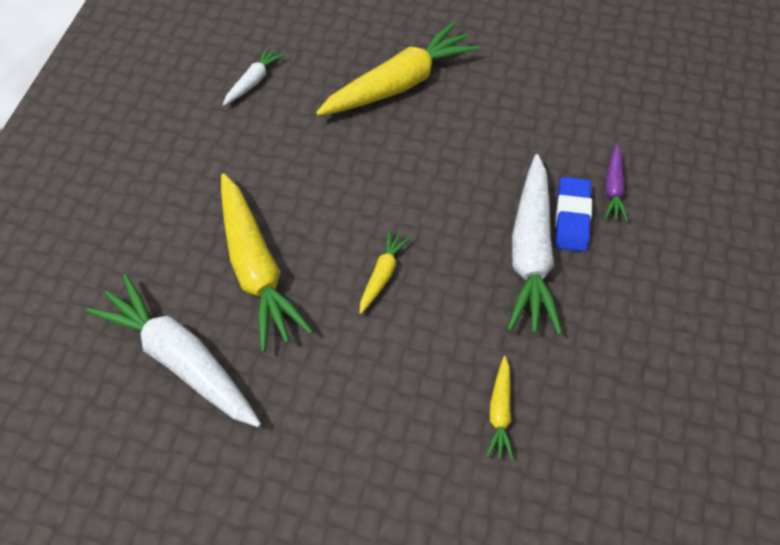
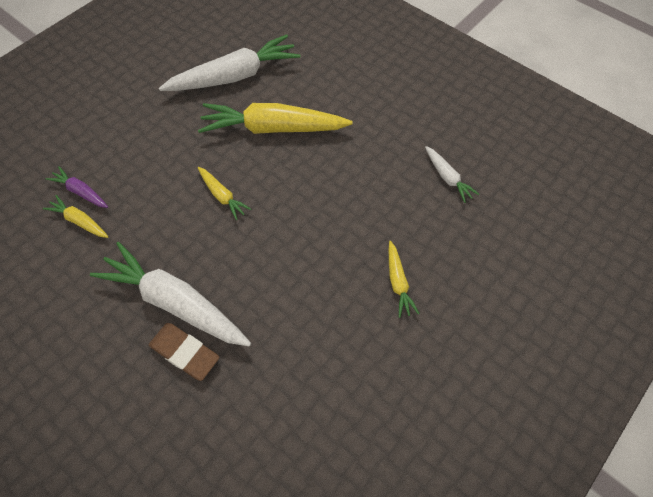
camera: 115 degrees right, 0 degrees up
yellow carrot [316,22,480,116] -> yellow carrot [389,241,420,318], size x0.47
blue eraser [555,177,592,252] -> brown eraser [149,323,220,381]
purple carrot [604,144,628,221] -> purple carrot moved to [46,166,108,208]

